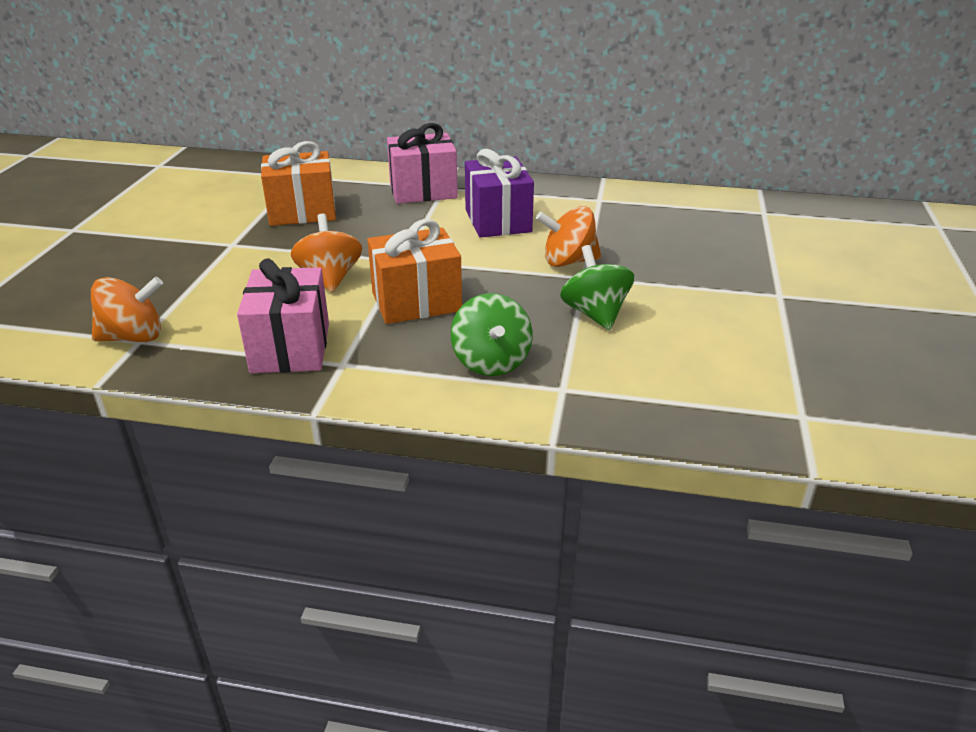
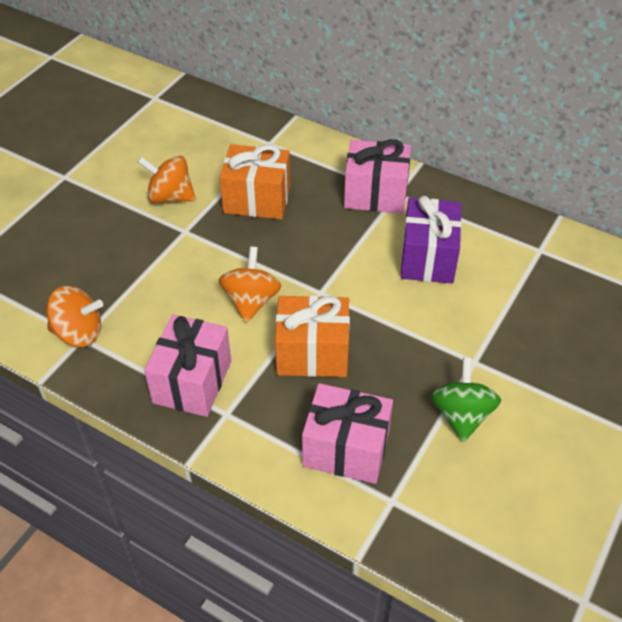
camera: 20 degrees right, 15 degrees up
green spinning top [451,293,533,376] -> pink gift [302,383,393,484]
orange spinning top [536,206,602,267] -> orange spinning top moved to [138,155,196,204]

